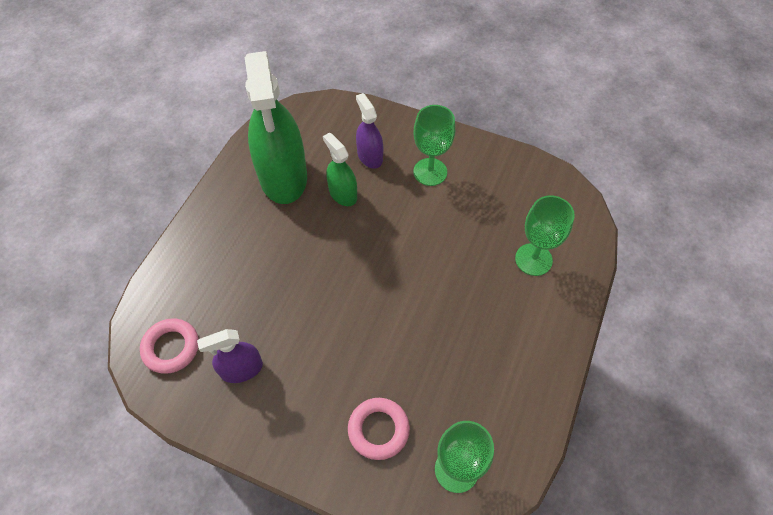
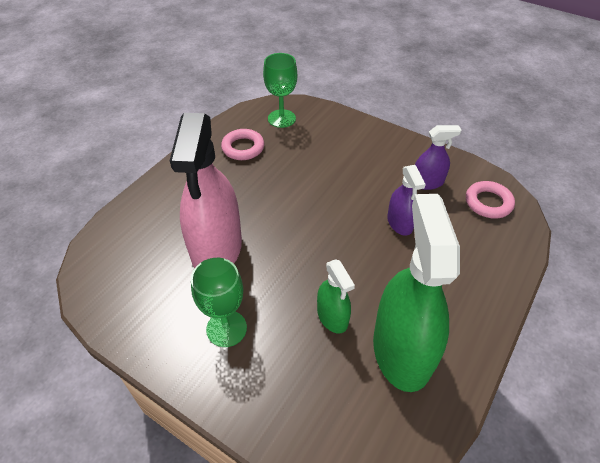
camera: 170 degrees left, 10 degrees down
pink ring [348,398,410,460] -> pink ring moved to [221,129,264,160]
purple spray bottle [356,93,383,169] -> purple spray bottle moved to [387,165,426,236]
green goblet [515,195,575,276] -> none
none -> pink spray bottle [170,113,242,268]

